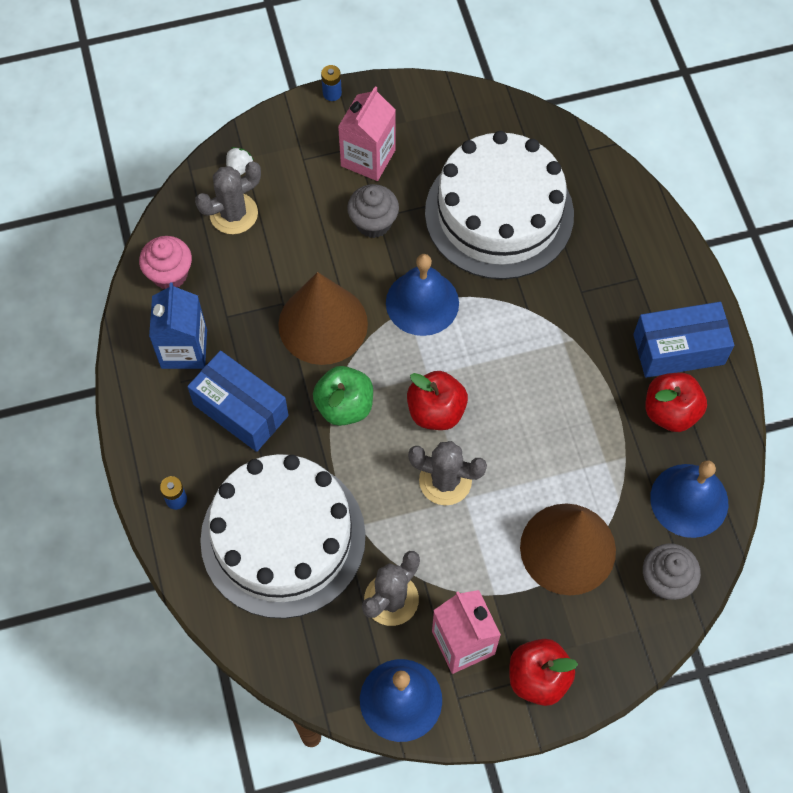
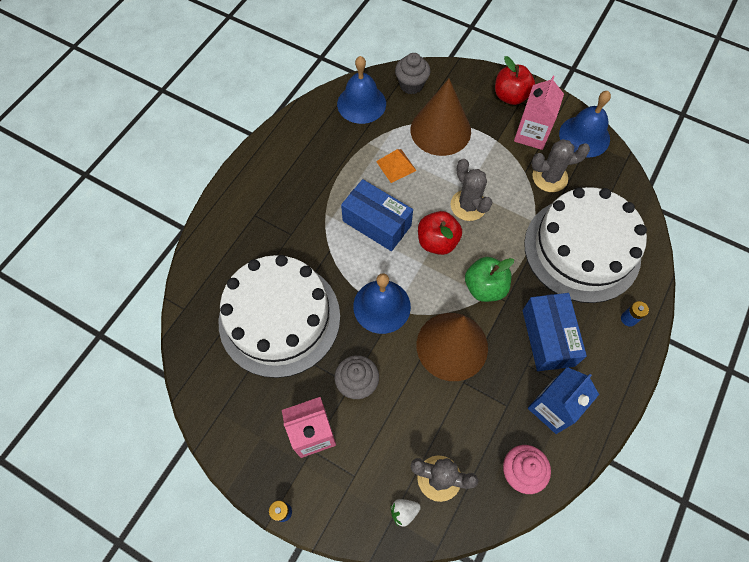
camera: 135 degrees left, 0 degrees up
blue box [633,302,734,378] -> blue box moved to [341,179,413,251]
red apple [645,373,707,432] -> none
none -> orange pyramid [376,149,417,183]

